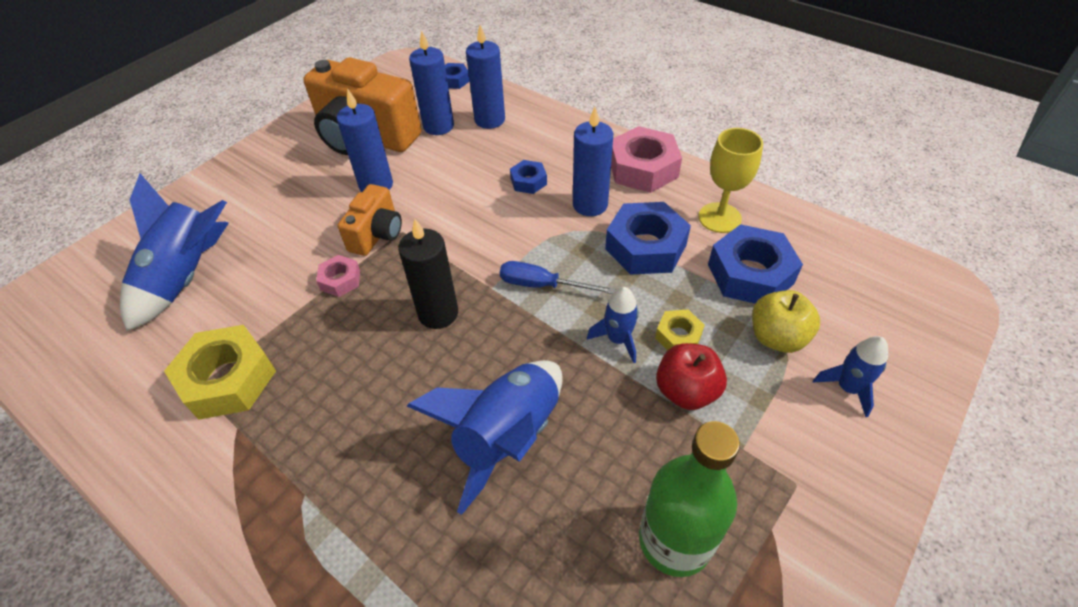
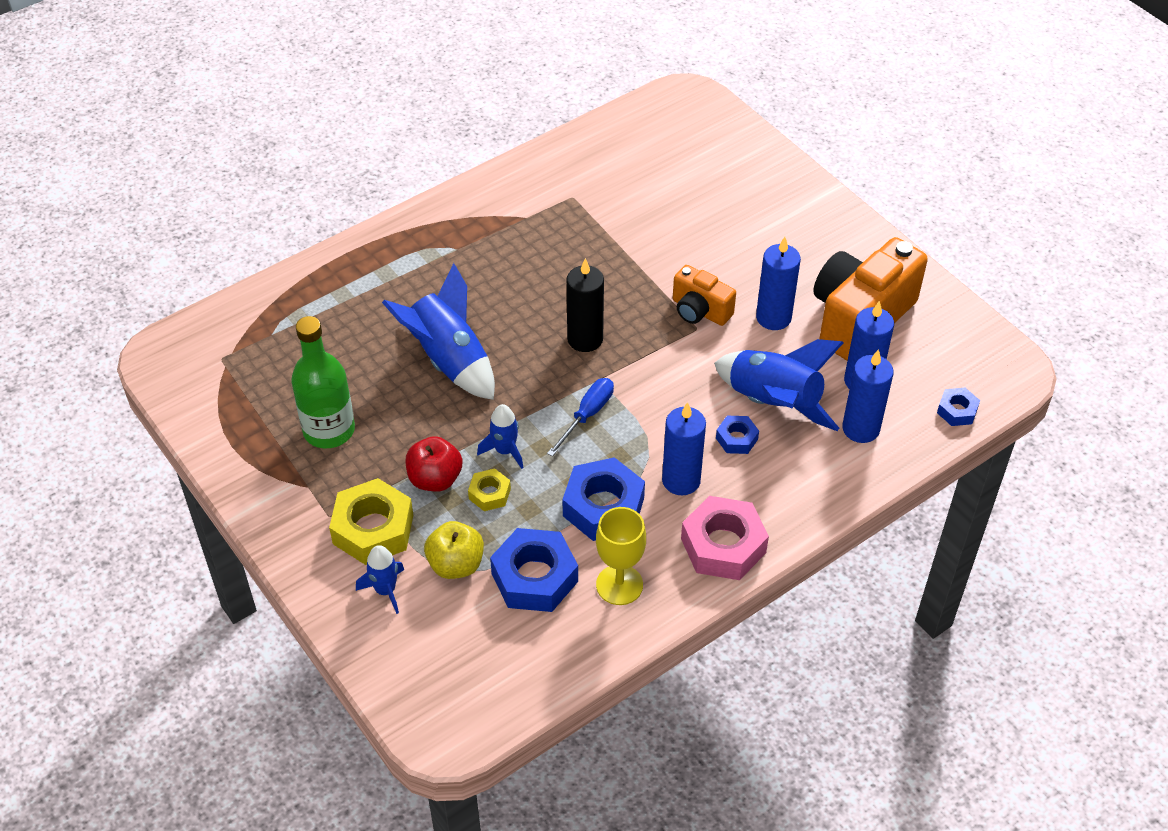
camera: 105 degrees right, 0 degrees up
blue rocket [120,174,229,331] -> blue rocket moved to [714,339,844,431]
yellow nut [164,325,276,420] -> yellow nut moved to [329,478,413,565]
pink nut [316,255,360,297] -> none

